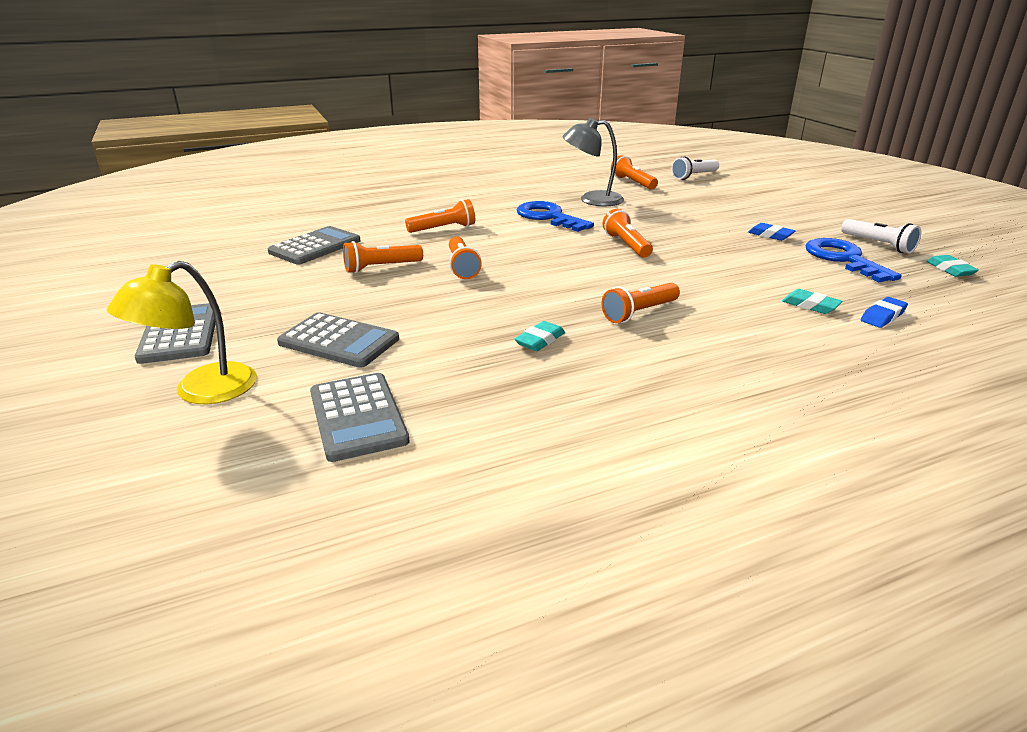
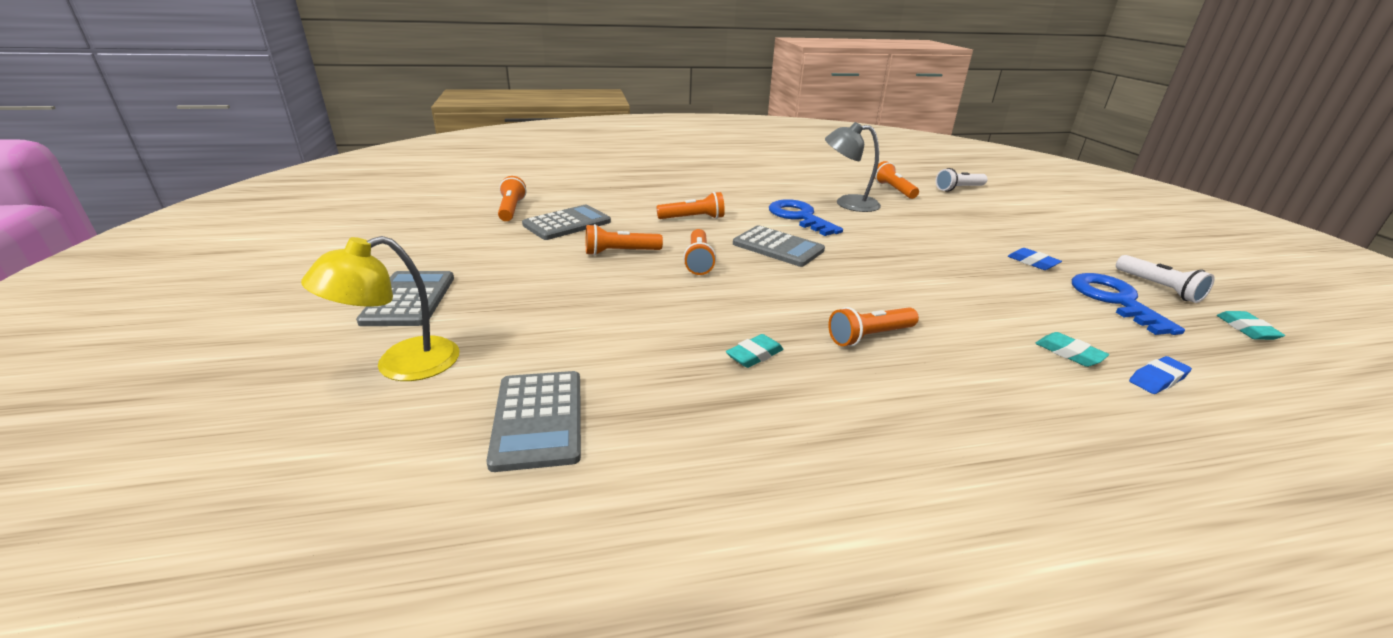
camera: 10 degrees right, 0 degrees up
grey calculator [277,312,399,368] -> grey calculator moved to [733,225,825,267]
orange flashlight [603,209,653,258] -> orange flashlight moved to [498,176,526,221]

